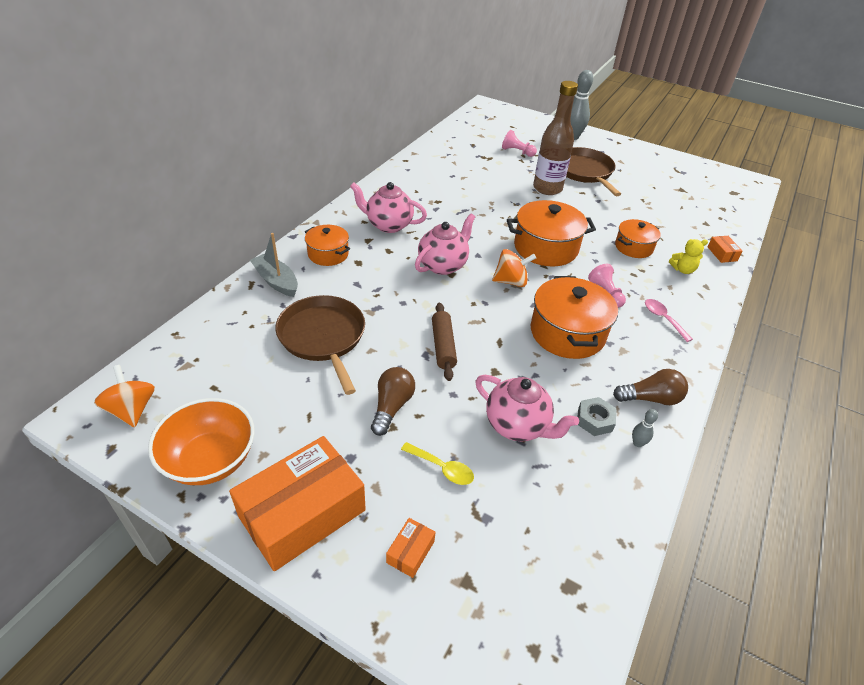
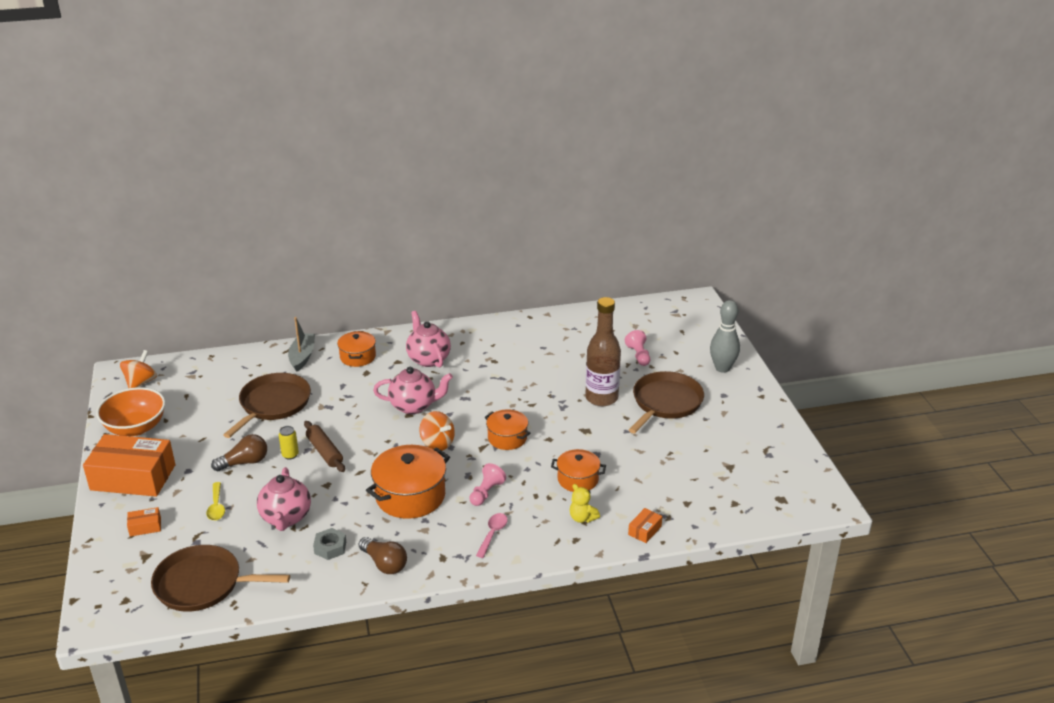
camera: 50 degrees right, 10 degrees down
brown rolling pin [432,303,457,381] -> brown rolling pin turned 75 degrees counterclockwise [304,421,345,472]
orange pot [507,200,596,266] -> orange pot [485,409,531,450], size x0.60
grey bowling pin [632,409,658,447] -> none
none -> brown pan [151,545,290,612]
none -> yellow can [279,426,299,460]

